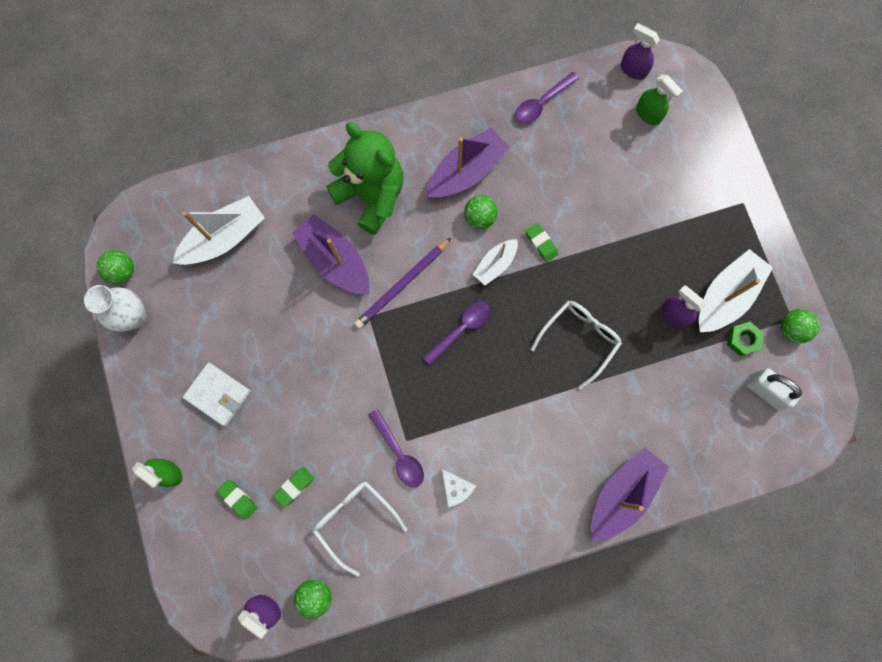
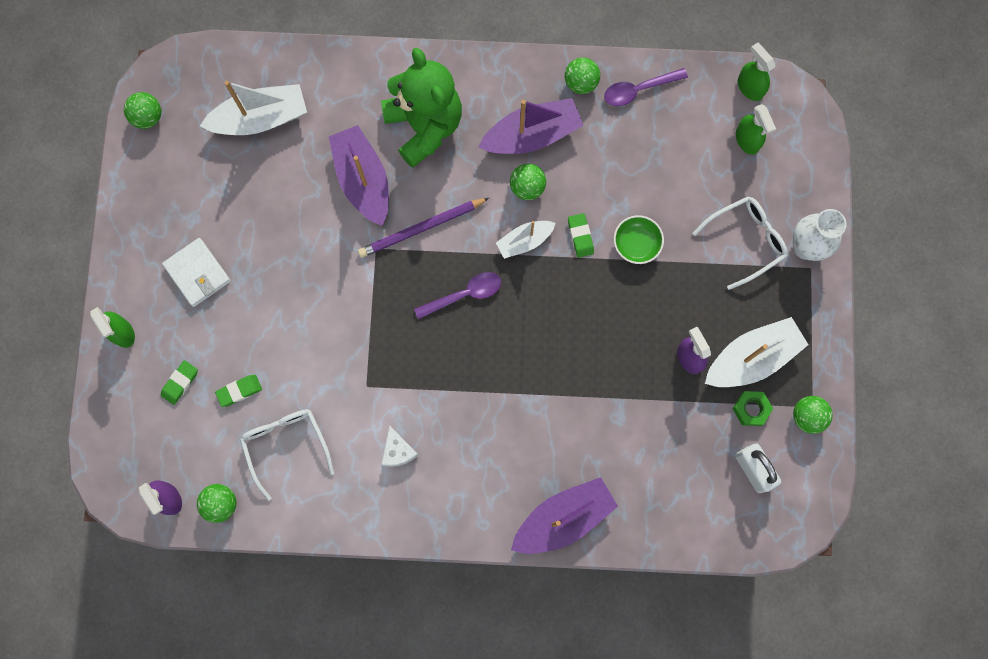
camera: 20 degrees right, 0 degrees up
white vase [84,285,147,332] -> white vase moved to [793,209,847,261]
green eraser [217,479,257,520] -> green eraser turned 60 degrees clockwise [161,360,198,405]
purple spoon [368,409,424,487] -> none
white glasses [531,301,622,390] -> white glasses moved to [693,196,788,290]
purple spray bottle [620,23,660,80] -> green spray bottle [738,42,775,101]
none -> green ball [565,58,600,94]
none -> green bowl [614,215,664,264]

